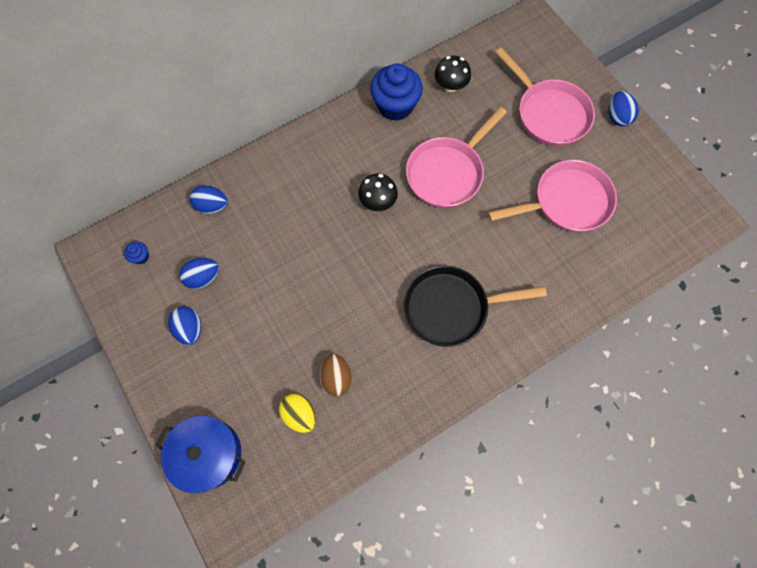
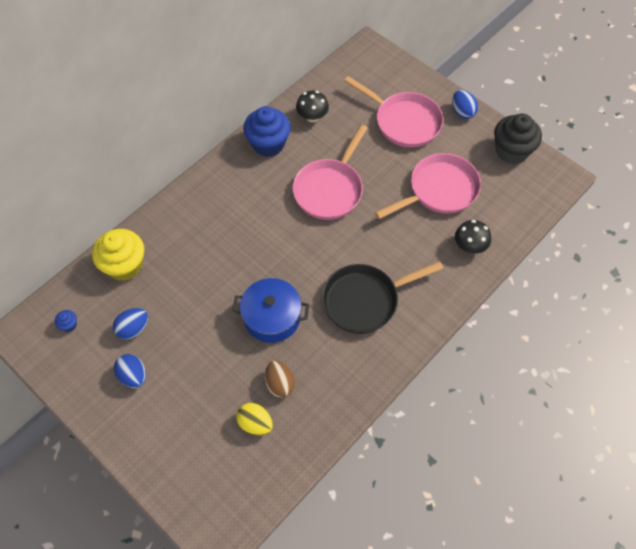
camera: 15 degrees left, 10 degrees down
blue pot [155,415,245,494] -> blue pot moved to [232,278,309,343]
blue egg [190,185,228,214] -> yellow cupcake [92,229,144,281]
black mushroom [358,173,398,211] -> black mushroom moved to [455,220,491,254]
none -> black cupcake [494,113,542,164]

